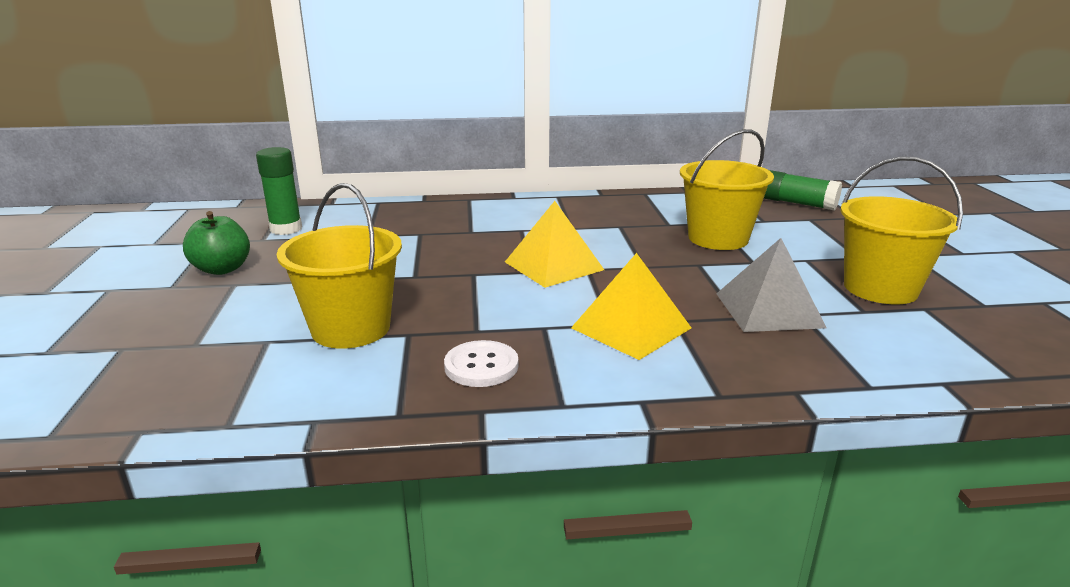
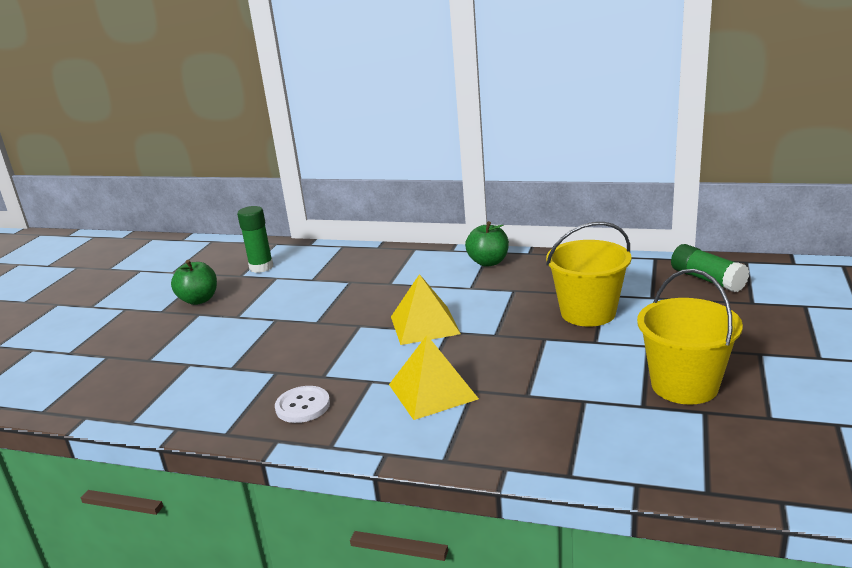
camera: 25 degrees right, 0 degrees up
yellow bucket [276,183,402,349] -> none
grey pyramid [716,238,827,332] -> none
none -> green apple [465,221,509,267]

